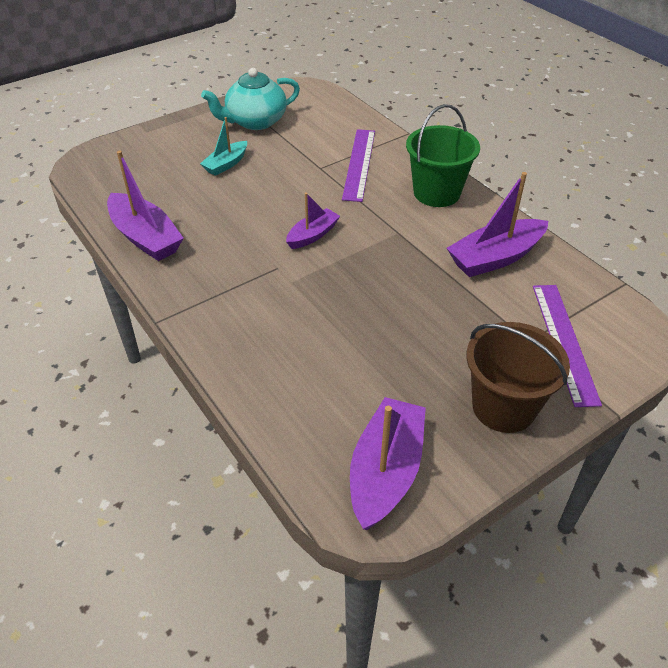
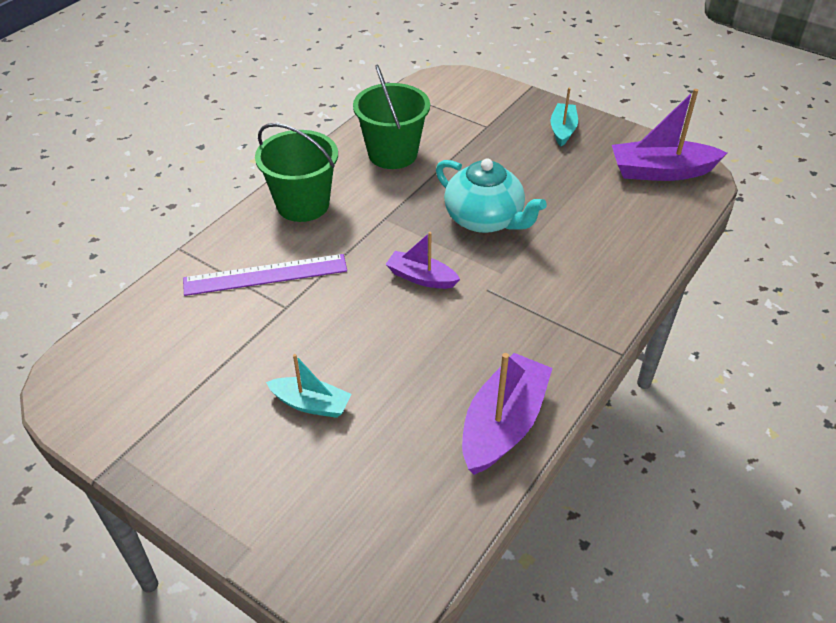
camera: 110 degrees left, 0 degrees up
turquoise teapot [201,68,300,130] -> turquoise teapot moved to [436,158,547,233]
purple boat [447,172,548,277] -> green bucket [353,65,430,169]
brown bucket [466,322,570,433] -> turquoise boat [551,88,578,146]
purple ruler [533,285,602,407] -> none

